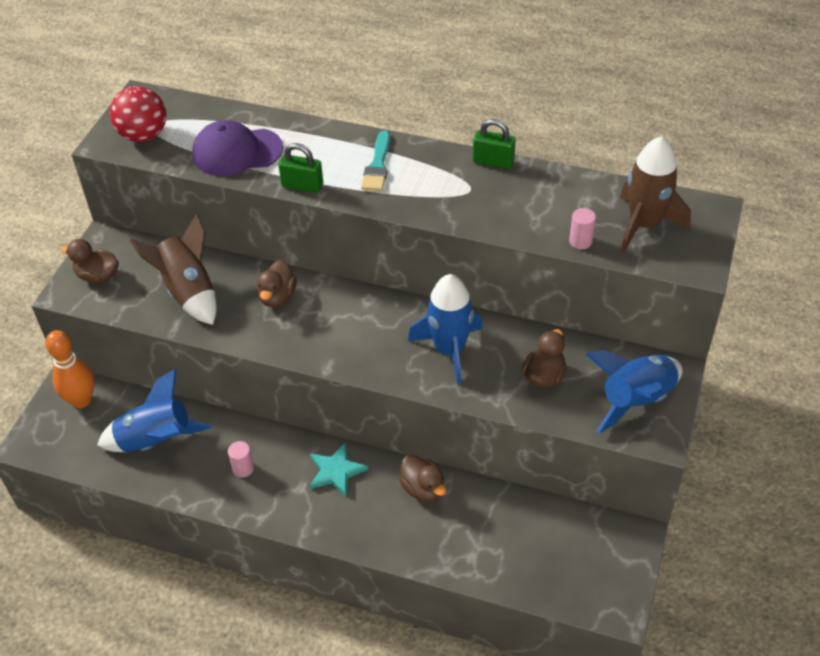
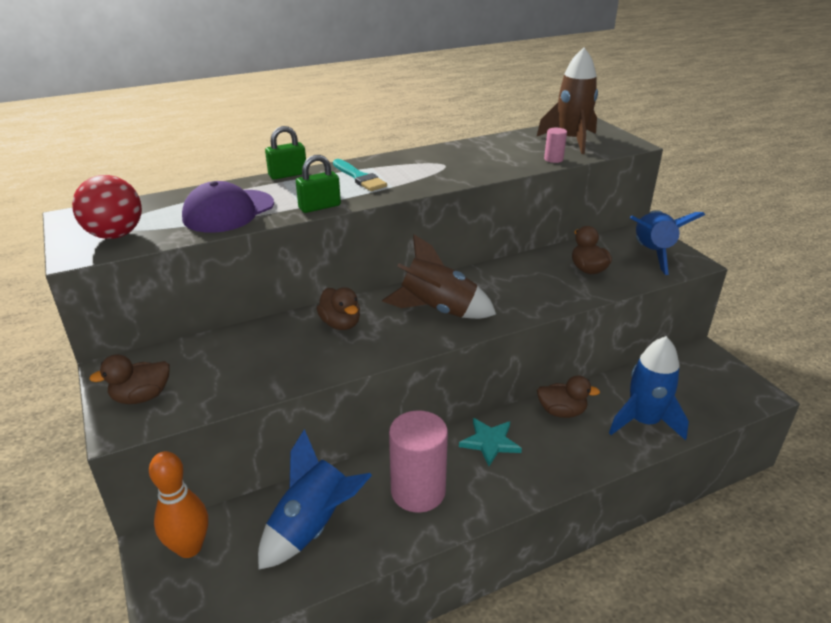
camera: 45 degrees left, 15 degrees down
brown rocket [129,214,217,325] -> brown rocket moved to [382,234,496,319]
pink cylinder [228,441,254,478] -> pink cylinder [389,410,448,513], size x2.30
blue rocket [408,274,483,385] -> blue rocket moved to [609,336,689,440]
green padlock [473,119,516,169] -> green padlock moved to [265,126,306,180]

